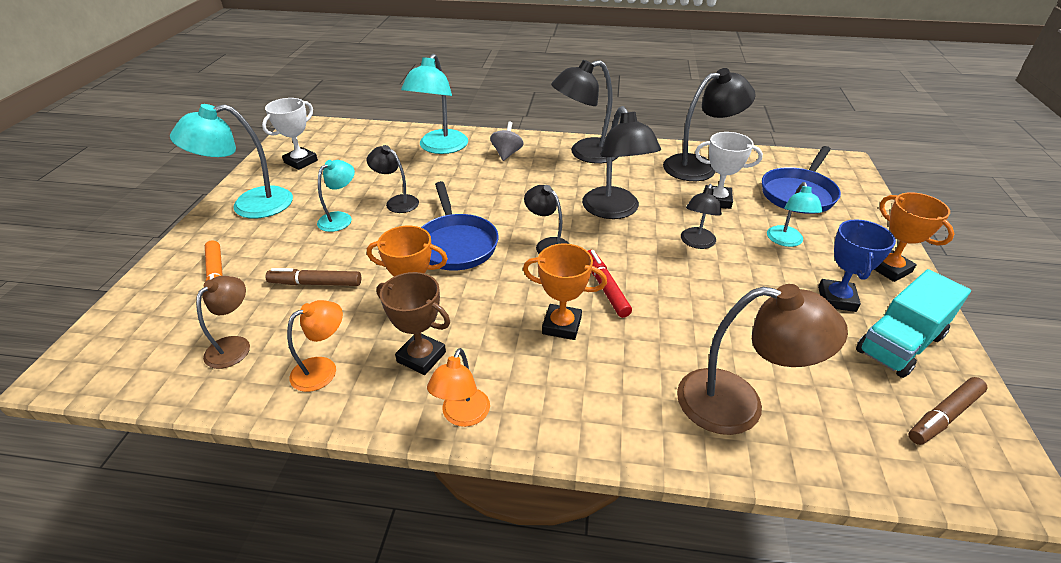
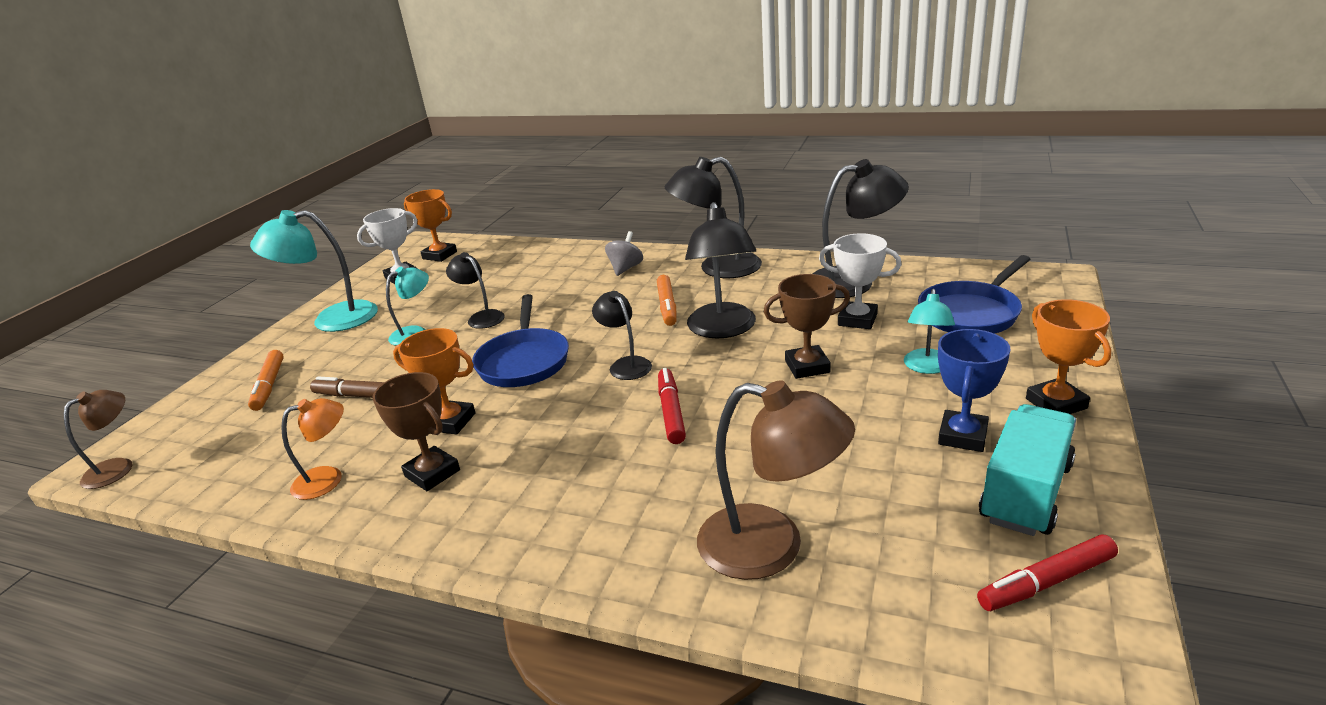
camera: 15 degrees right, 10 degrees down
brown lamp [196,276,250,369] -> brown lamp moved to [64,390,132,489]
turquoise lamp [401,54,468,154] -> none
orange lamp [427,348,490,427] -> none
orange trophy [523,243,607,340] -> orange trophy moved to [404,189,457,262]
black lamp [681,184,722,249] -> brown trophy [764,274,850,379]
turquoise truck [856,269,971,378] -> turquoise truck turned 150 degrees clockwise [979,404,1076,536]
brown marker [908,377,988,445] -> red marker [977,534,1118,611]
none -> orange marker [657,275,677,326]

